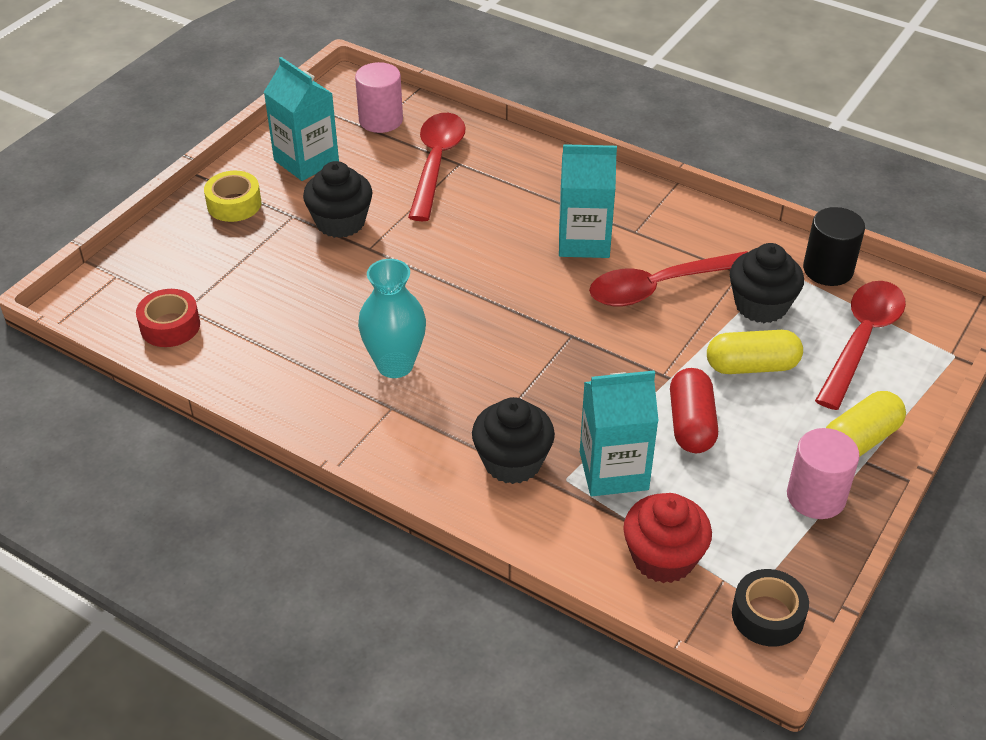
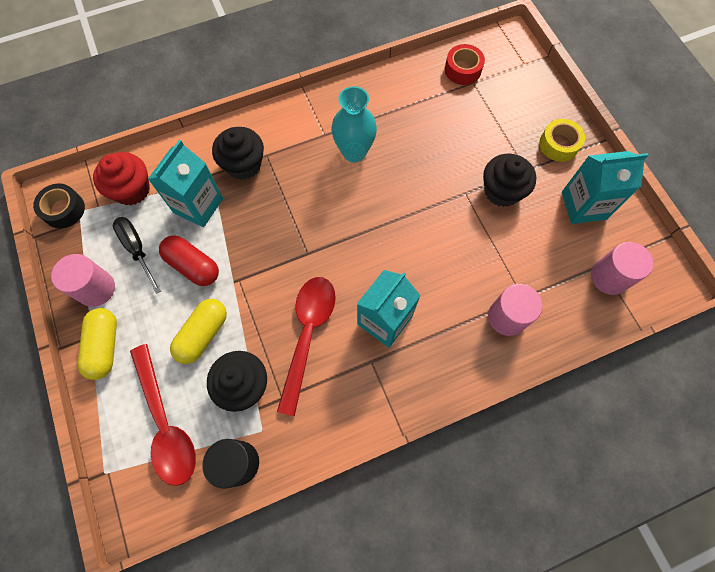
camera: 125 degrees right, 25 degrees up
red spoon [408,113,466,221] -> none
none -> black screwdriver [113,217,161,294]
none -> pink cylinder [488,284,542,336]

